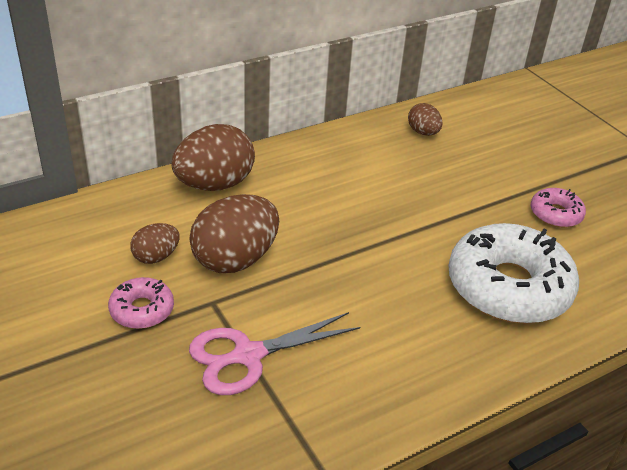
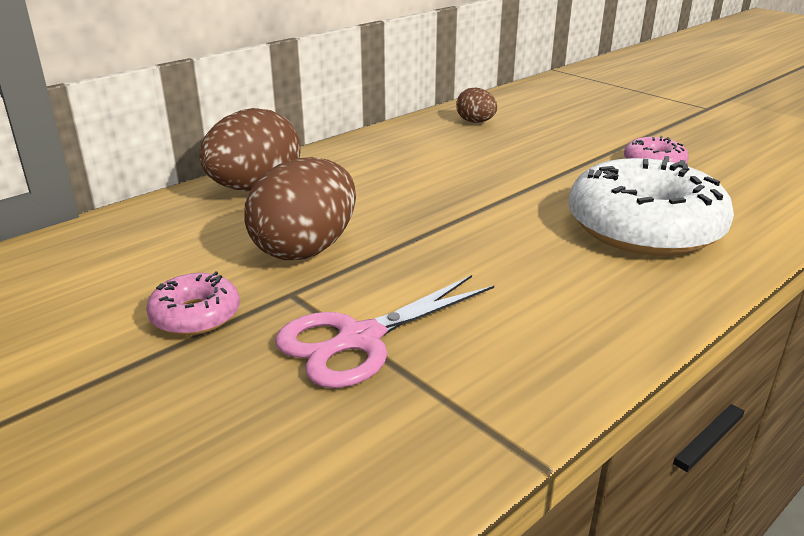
camera: 10 degrees left, 10 degrees down
brown egg [130,223,180,264] -> none

